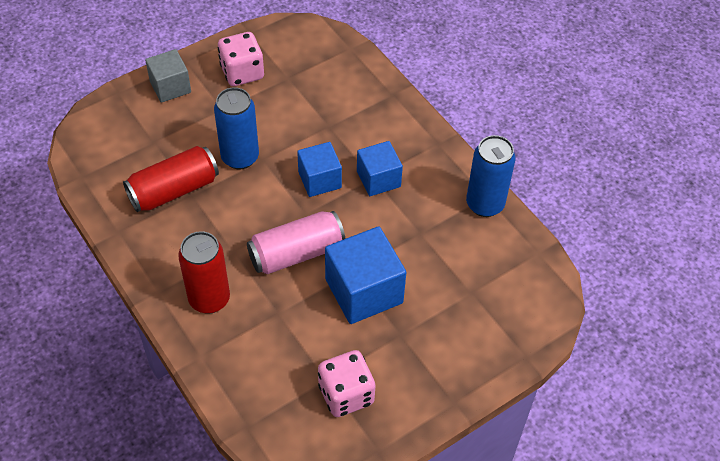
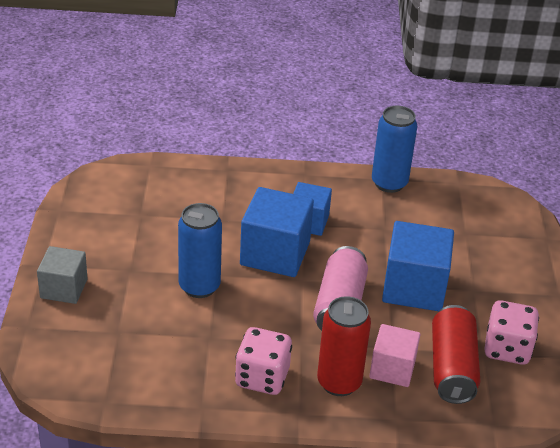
camera: 55 degrees left, 15 degrees down
red can [123,146,219,212] -> red can moved to [432,305,481,404]
pink dice [218,32,264,86] -> pink dice moved to [235,327,292,395]
blue cube [297,142,342,197] -> blue cube [240,187,314,277], size x1.60
none -> pink cube [369,324,421,387]

